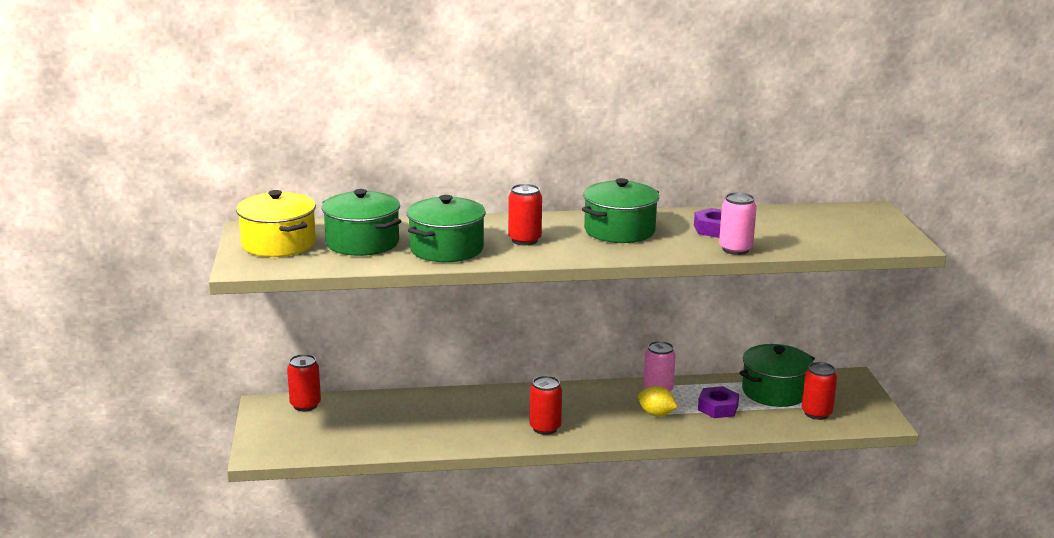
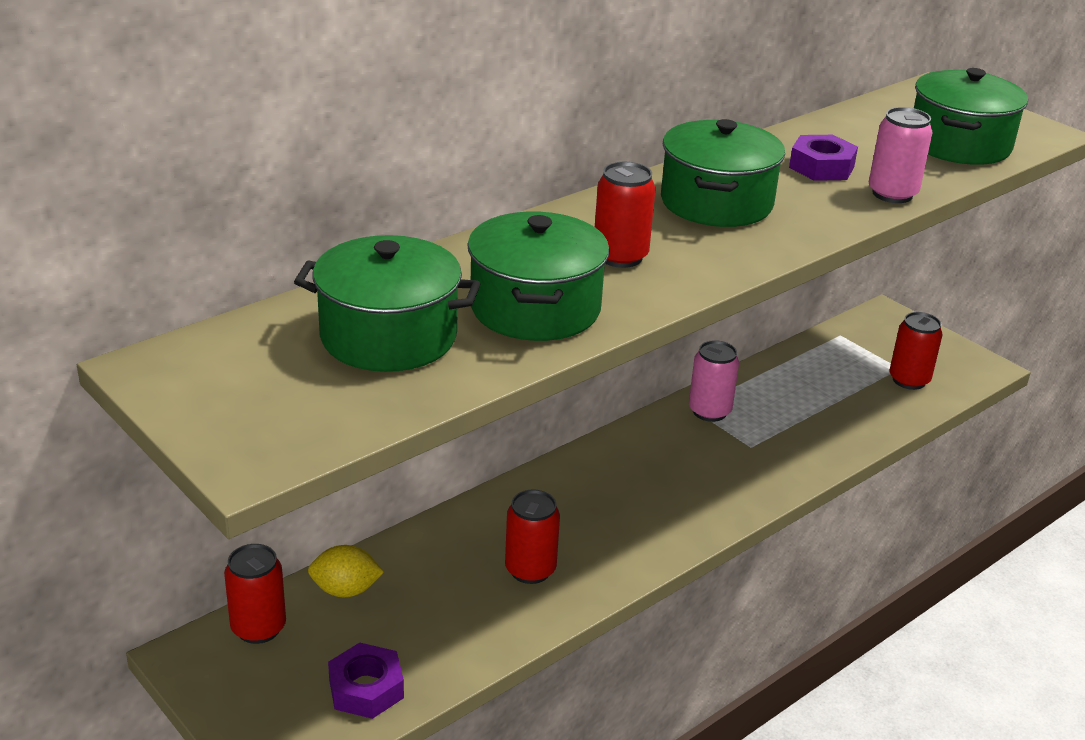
camera: 35 degrees left, 10 degrees up
yellow pot [236,190,316,257] -> none
red can [530,376,562,435] -> red can moved to [505,490,560,584]
yellow lemon [638,386,678,416] -> yellow lemon moved to [308,545,384,597]
purple nut [698,386,739,418] -> purple nut moved to [328,643,404,719]
green pot [739,344,815,407] -> green pot moved to [914,68,1028,165]

